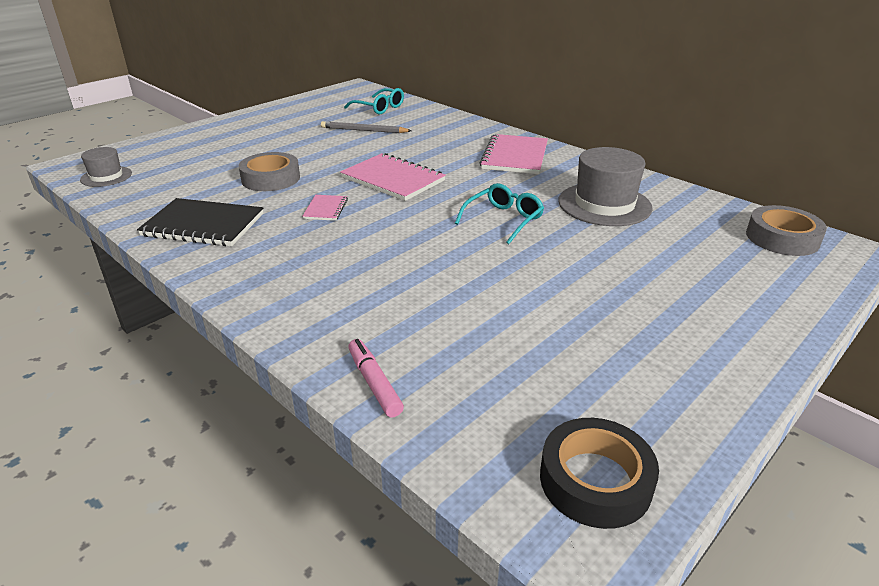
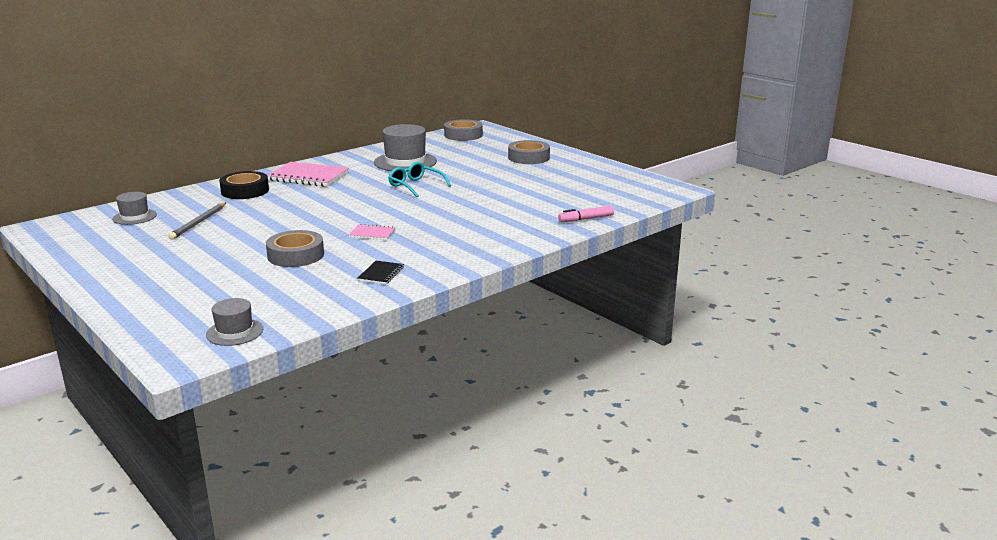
camera: 85 degrees left, 10 degrees down
black notebook [137,198,264,246] -> black notebook [358,261,404,284], size x0.50
pink notebook [340,153,446,201] -> none
turquoise glasses [344,88,404,115] -> grey hat [112,192,157,225]
black tape [540,418,659,529] -> black tape moved to [219,171,269,199]
none -> grey tape [508,140,550,164]

